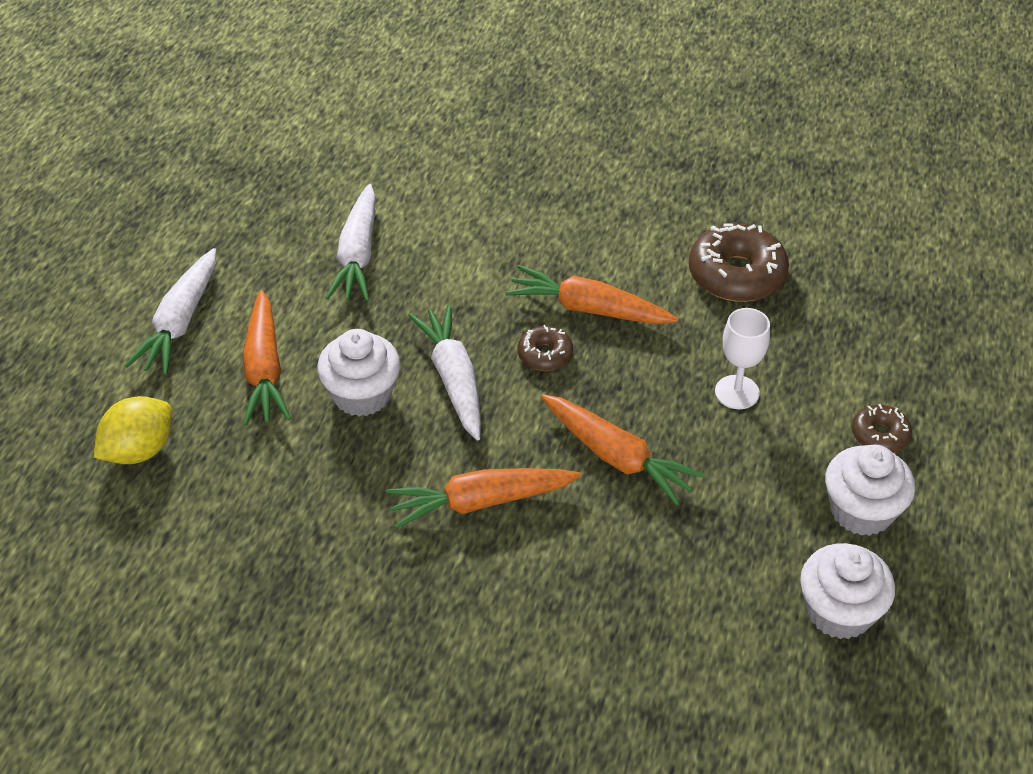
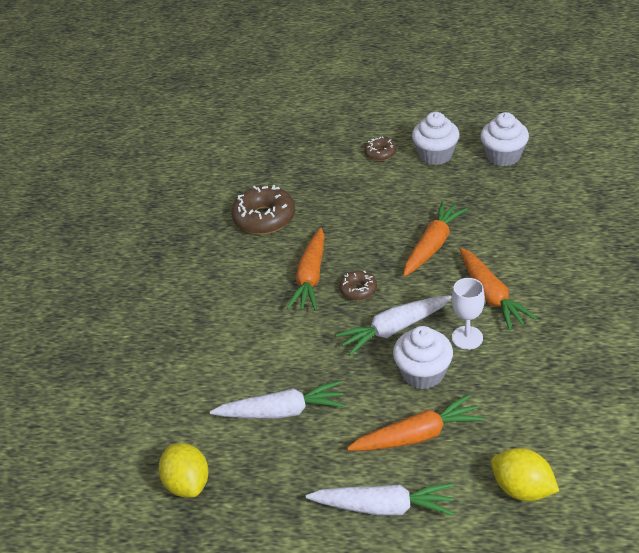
camera: 95 degrees left, 5 degrees down
white goblet [715,308,770,409] -> white goblet moved to [452,278,485,350]
none -> yellow lemon [159,443,209,498]

